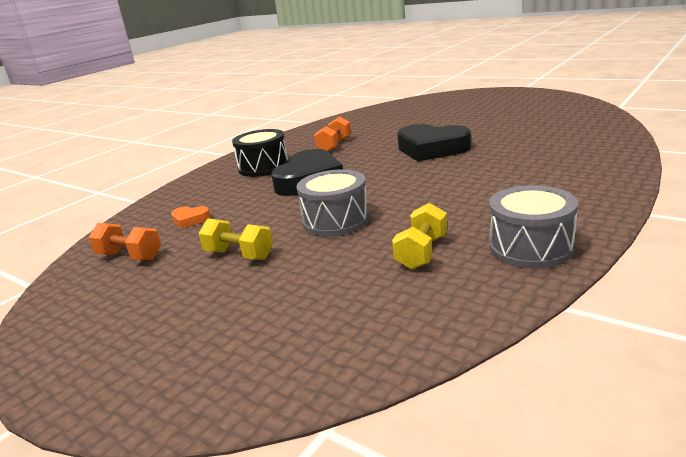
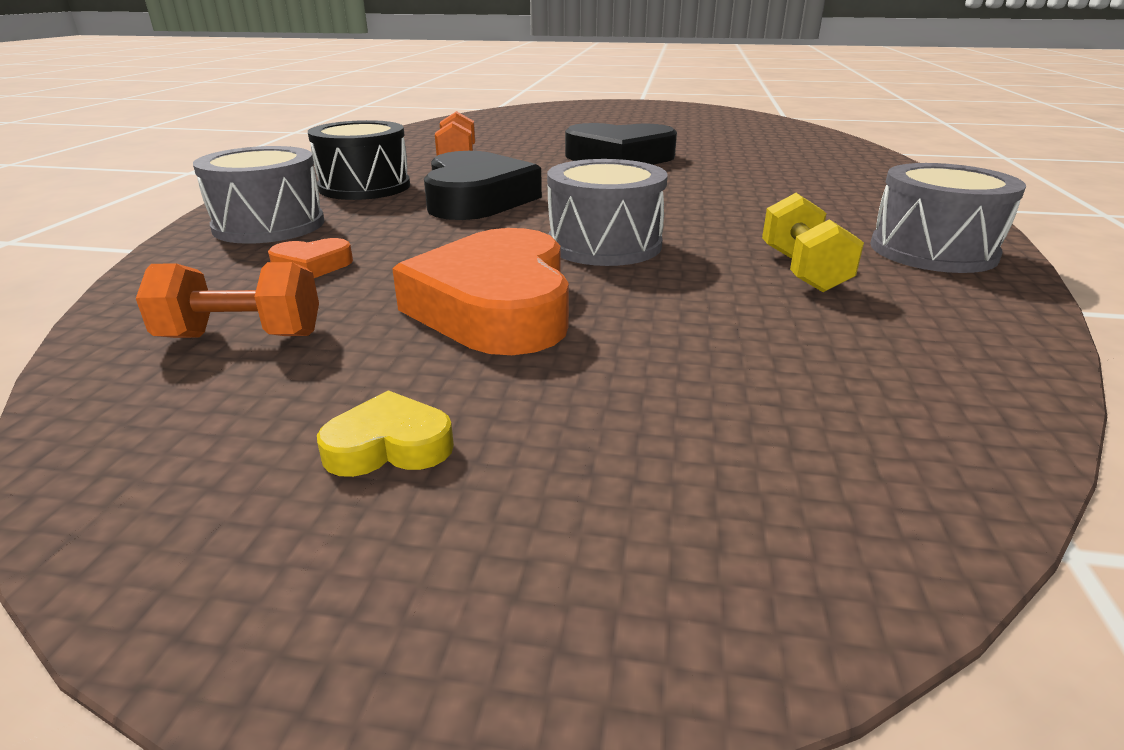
camera: 30 degrees left, 5 degrees up
yellow dumbbell [198,218,273,260] -> orange heart [392,228,569,355]
none -> grey drum [193,146,324,244]
none -> yellow heart [317,390,454,477]

